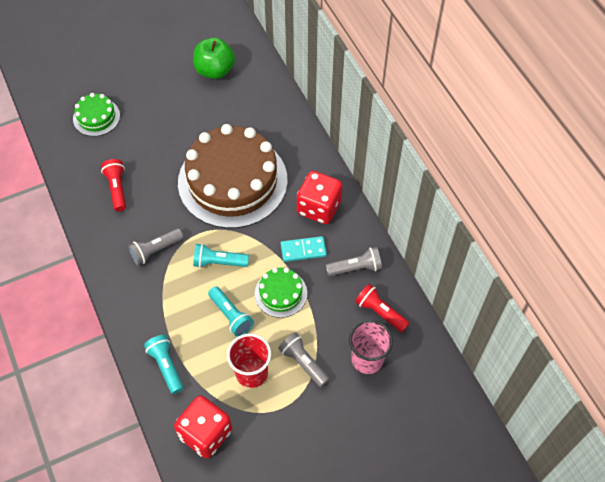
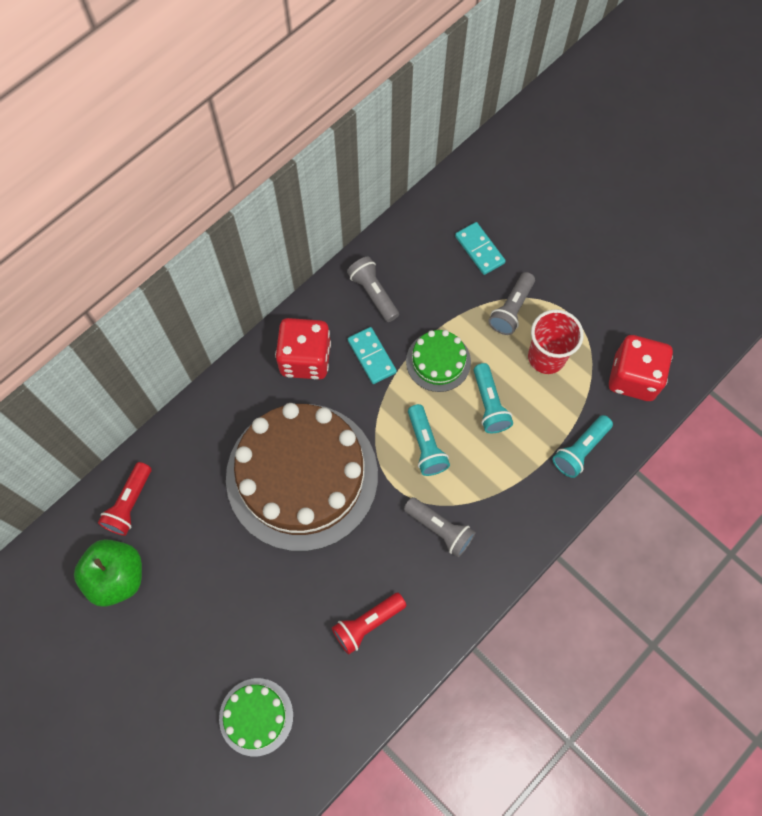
camera: 110 degrees left, 10 degrees up
turquoise flashlight [208,286,254,337] -> turquoise flashlight turned 135 degrees clockwise [474,363,513,433]
pink cup [349,320,393,374] -> turquoise domino [455,222,506,275]
red flashlight [355,284,409,332] -> red flashlight moved to [98,462,151,536]

